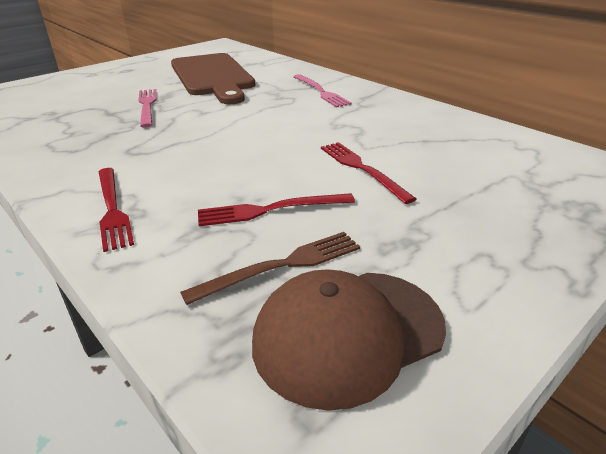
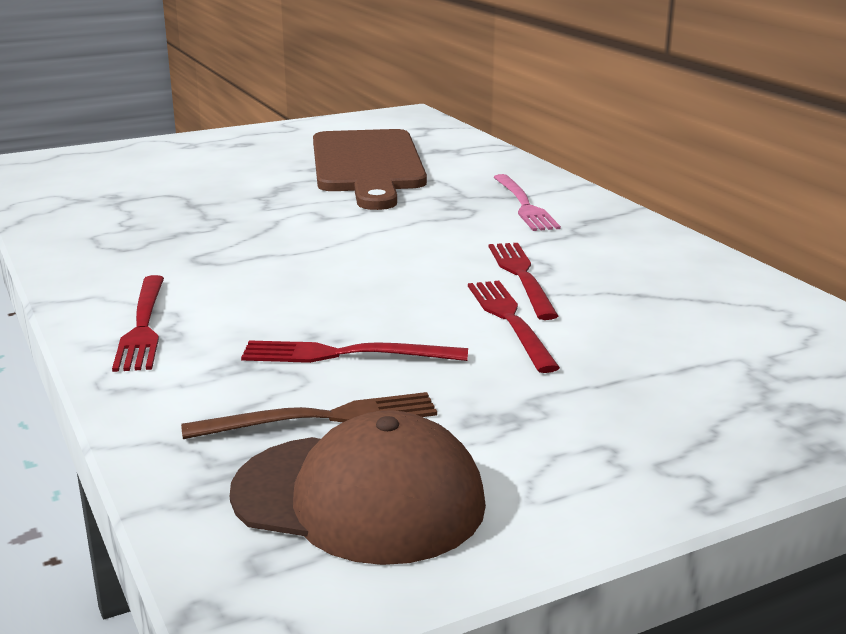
camera: 15 degrees right, 10 degrees down
pink fork [139,89,157,128] -> none
brown cap [252,269,446,411] -> brown cap turned 150 degrees counterclockwise [230,410,486,565]
none -> red fork [489,243,558,320]

